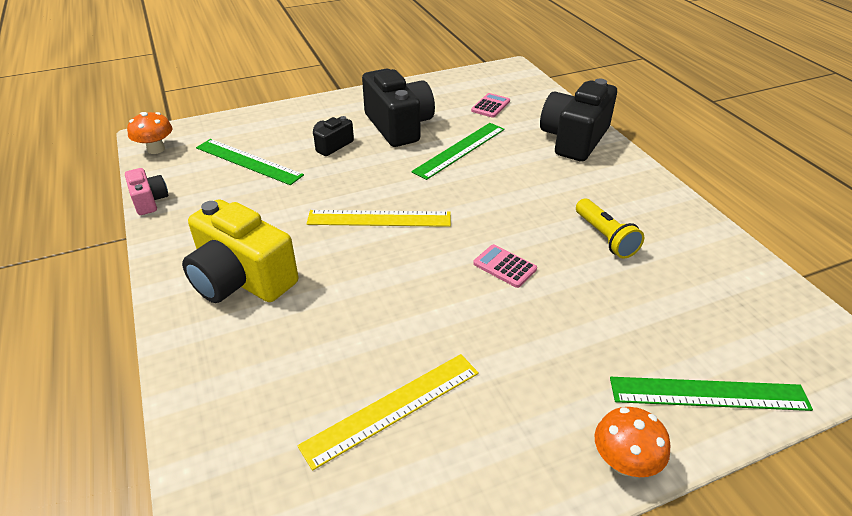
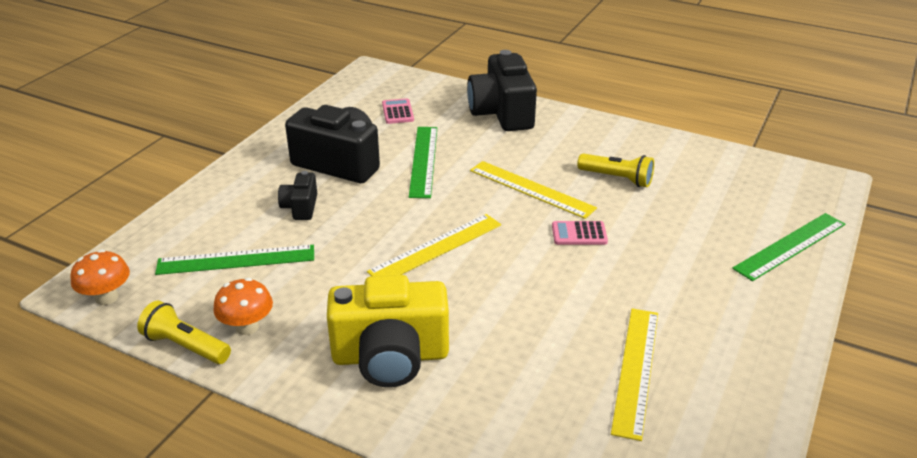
camera: 40 degrees left, 5 degrees down
pink camera [125,168,168,215] -> yellow flashlight [137,300,231,364]
orange mushroom [595,407,671,477] -> orange mushroom moved to [213,278,273,335]
none -> yellow ruler [470,161,597,219]

